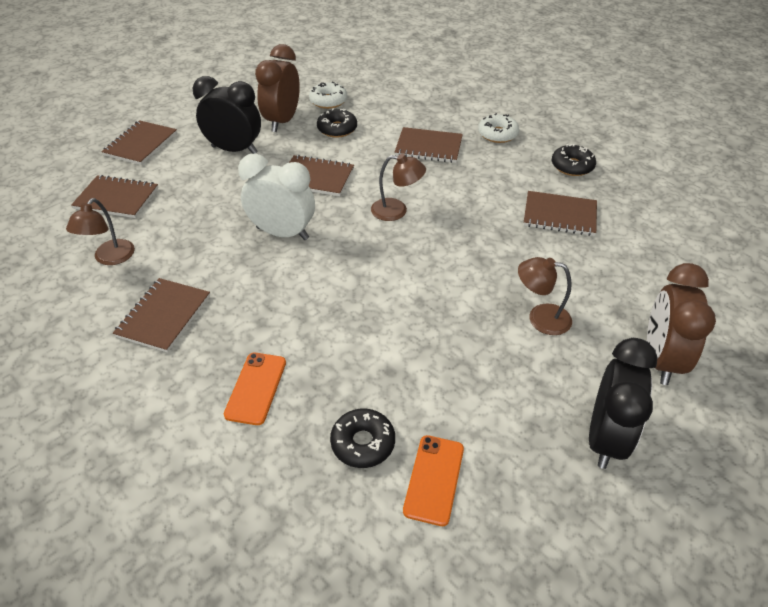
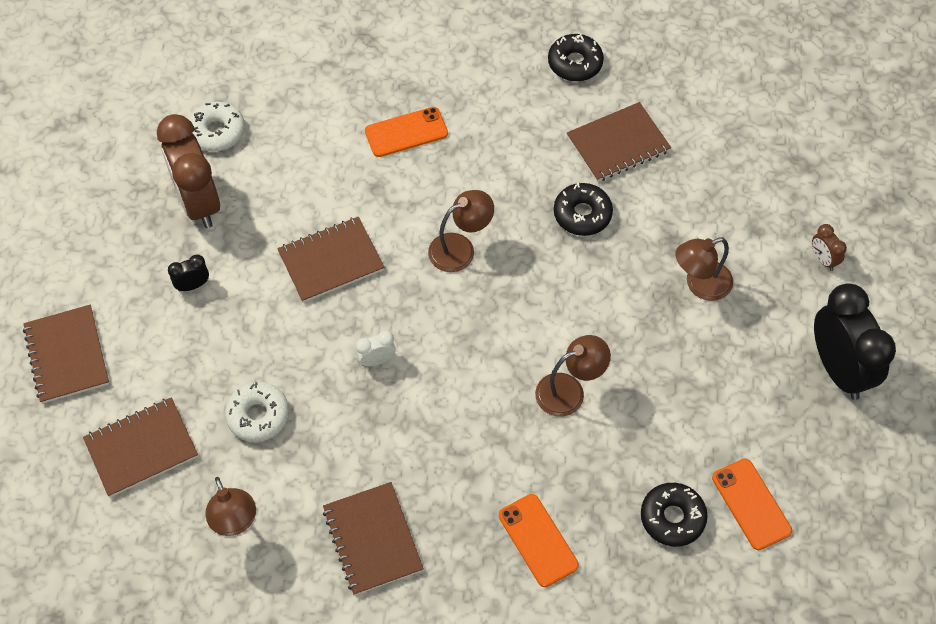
camera: 40 degrees left, 15 degrees up
black clock [193,76,261,154] -> black clock [168,255,209,291], size x0.43
white clock [238,154,315,240] -> white clock [356,331,396,366], size x0.43
black donut [317,108,357,138] -> black donut moved to [554,183,613,236]
brown notebook [395,127,463,163] -> orange phone [365,107,448,157]
white donut [478,113,519,143] -> white donut moved to [225,382,289,442]
brown clock [647,263,716,385] -> brown clock [812,224,847,271], size x0.43
none -> brown lamp [535,335,611,417]

